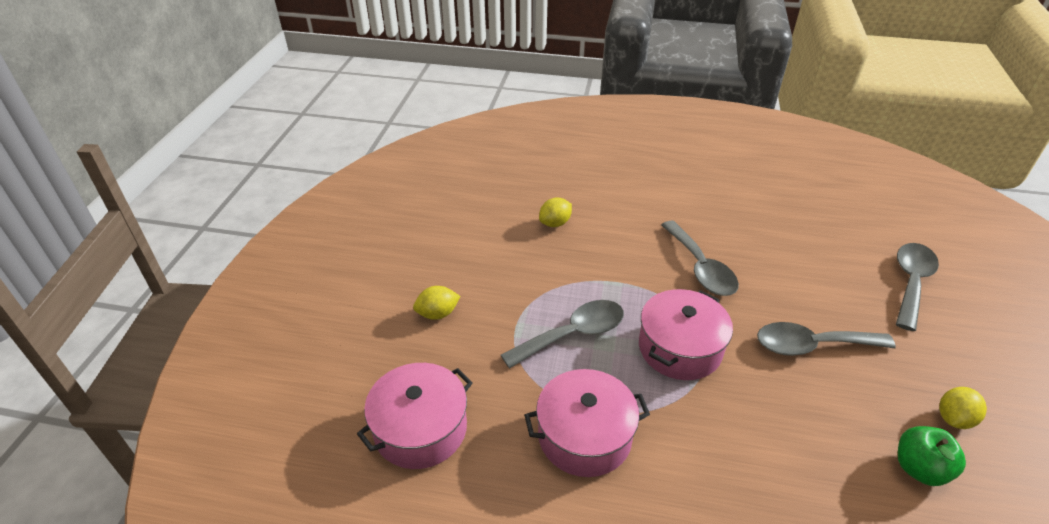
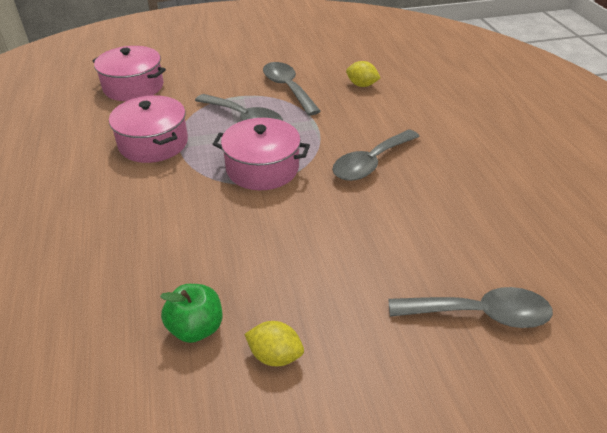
camera: 65 degrees right, 0 degrees up
yellow lemon [413,286,461,320] -> none
grey spoon [757,322,896,356] -> grey spoon moved to [263,62,321,116]

